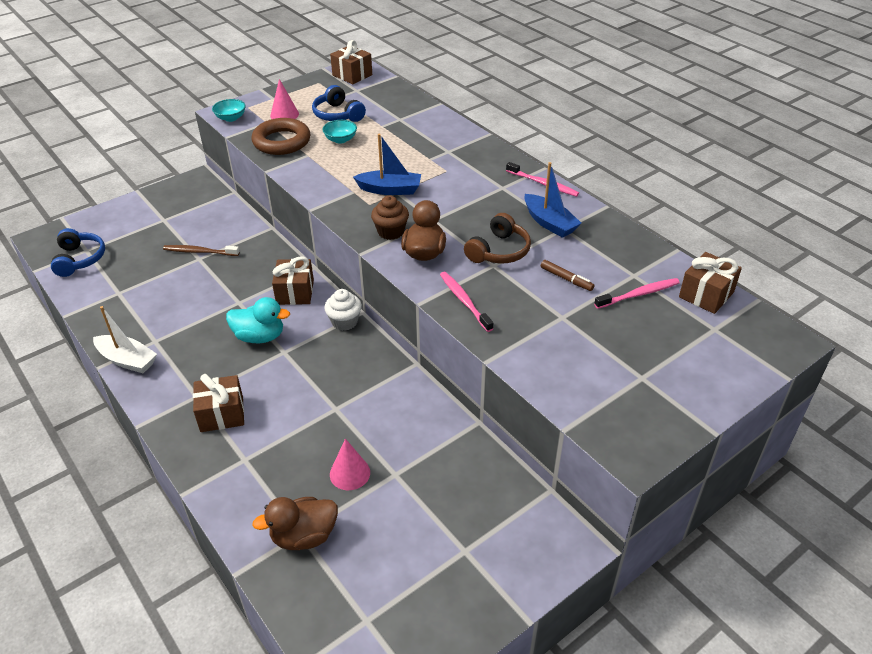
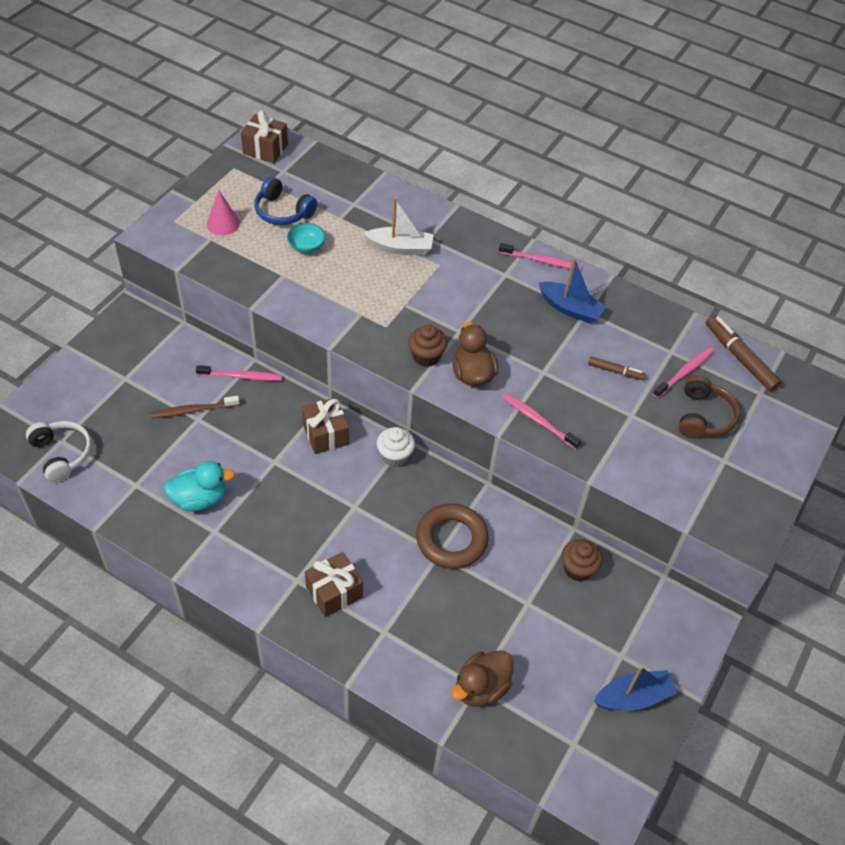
camera: 25 degrees left, 10 degrees up
blue headphones [51,228,105,277] -> white headphones [26,421,92,482]
white boat [93,306,157,373] -> white boat moved to [364,198,434,255]
turquoise bowl [212,99,246,122] -> none
turquoise duck [226,297,290,343] -> turquoise duck moved to [164,461,235,512]
brown ring [251,118,310,155] -> brown ring moved to [416,503,489,569]
pink cone [330,438,370,490] -> none
blue boat [353,134,421,195] -> blue boat moved to [594,666,677,710]
brown headphones [464,213,531,264] -> brown headphones moved to [679,375,740,438]
brown gift [679,252,742,314] -> brown marker [706,315,781,392]
none -> pink toothbrush [196,365,282,381]
none -> brown cupcake [561,539,602,582]

